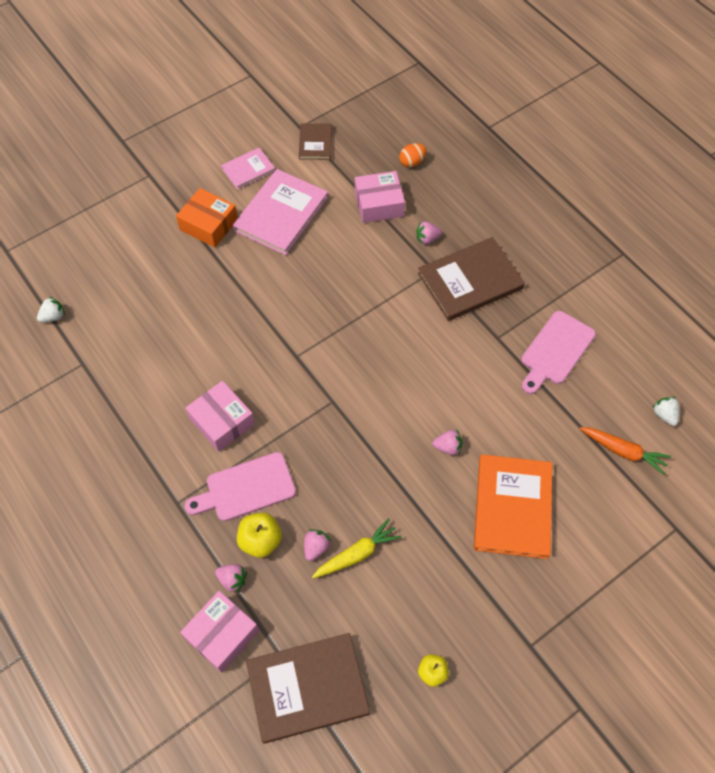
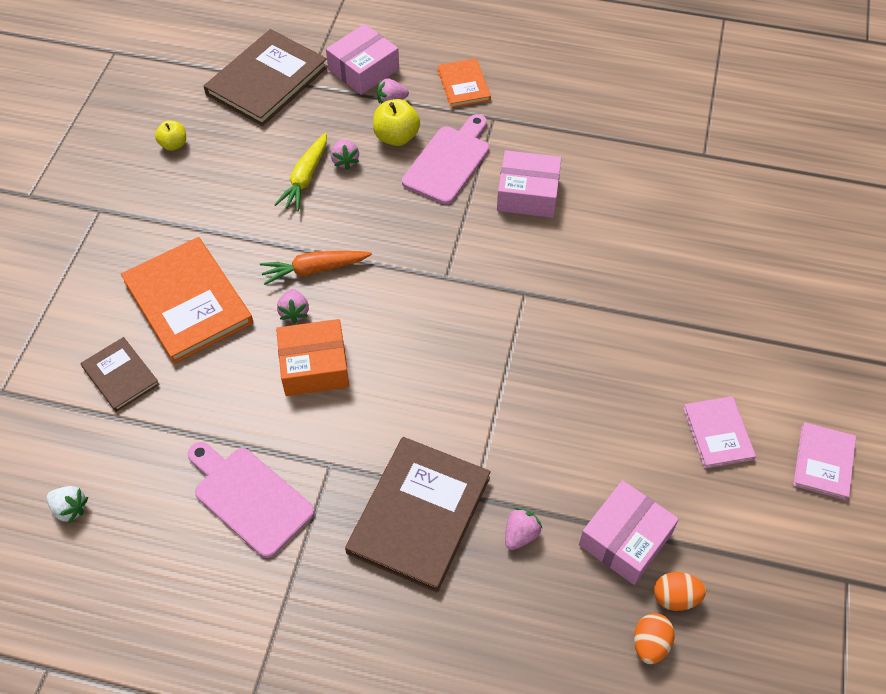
camera: 140 degrees right, 5 degrees down
white strawberry [37,297,65,322] -> none
orange box [176,188,238,248] -> orange box moved to [276,319,349,396]
pink box [180,591,259,673] -> pink box turned 45 degrees clockwise [326,24,399,95]
pink book [233,169,328,255] -> pink book [683,396,756,469], size x0.55
brown book [299,123,332,160] -> brown book moved to [81,337,160,412]
pink strawberry [432,429,462,455] -> pink strawberry turned 60 degrees counterclockwise [277,289,309,324]
pink cutting board [521,311,596,394] -> pink cutting board turned 45 degrees counterclockwise [188,442,314,558]
orange carrot [580,427,671,475] -> orange carrot moved to [260,251,372,285]
none -> orange book [437,58,491,108]
none -> orange egg [654,572,706,611]

